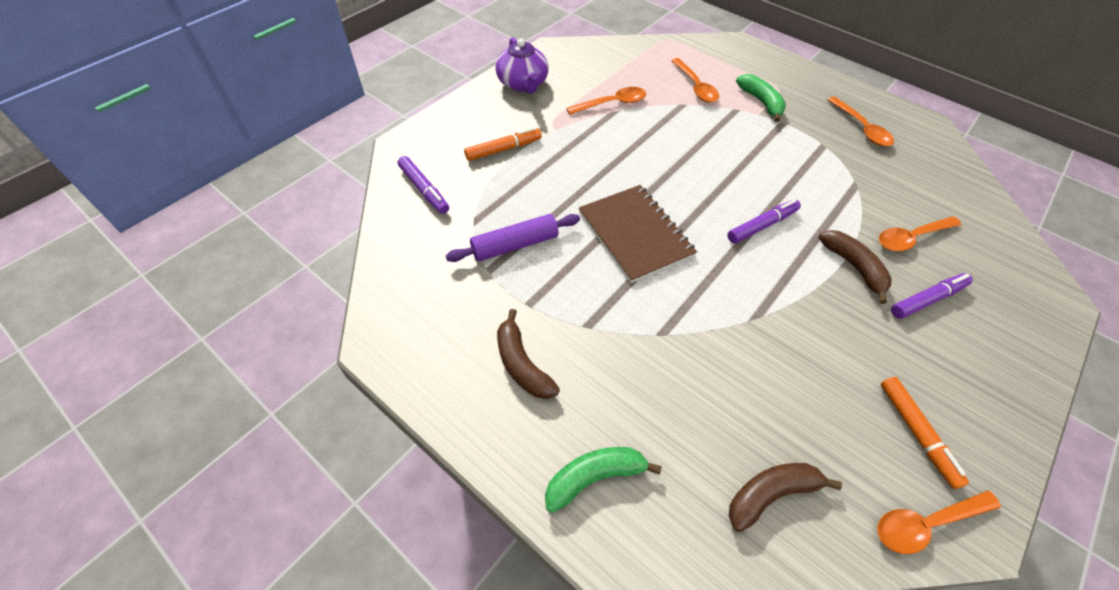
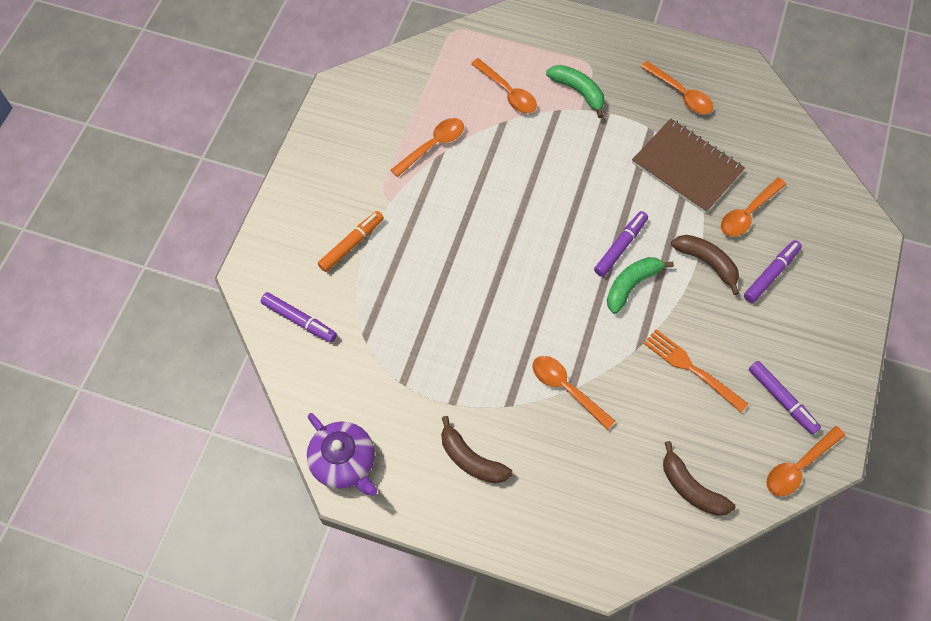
camera: 20 degrees left, 10 degrees up
purple rolling pin [446,214,580,262] -> none
purple teapot [495,37,549,94] -> purple teapot moved to [307,413,377,496]
green banana [545,447,662,513] -> green banana moved to [607,257,674,314]
brown notebook [579,185,697,283] -> brown notebook moved to [632,119,745,213]
brown banana [729,463,842,532] -> brown banana turned 90 degrees counterclockwise [663,441,735,516]
orange marker [881,377,969,489] -> purple marker [749,361,821,435]
none -> orange spoon [532,356,615,430]
none -> orange fork [643,329,748,412]

